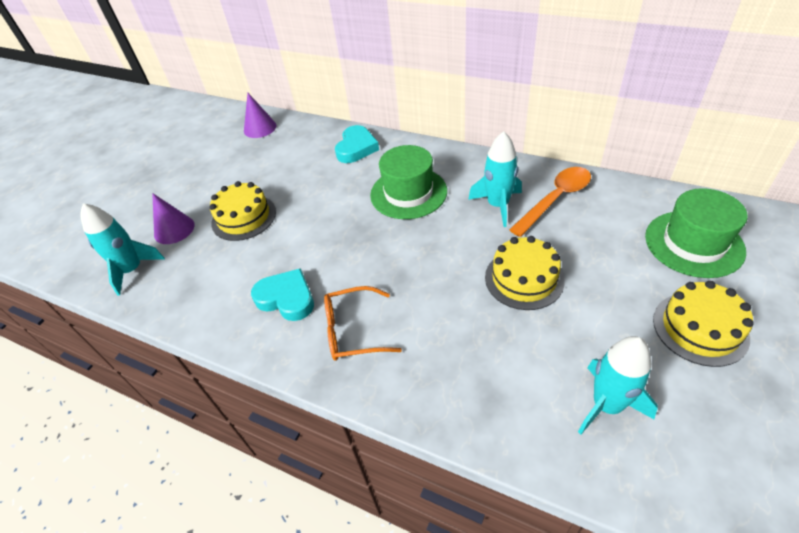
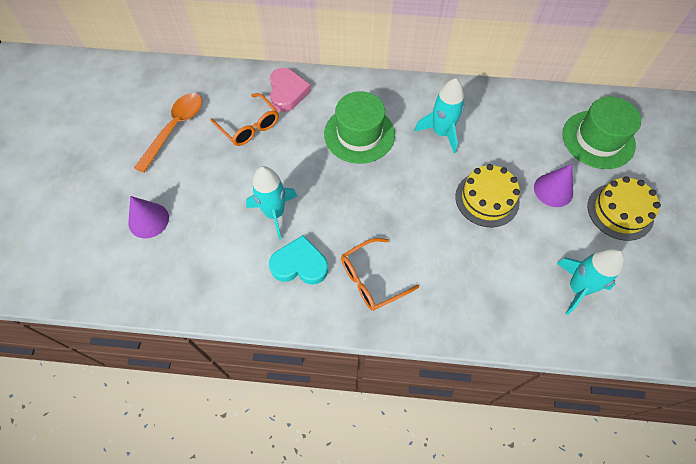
camera: 25 degrees left, 15 degrees up
turquoise rocket [80,203,165,295] -> turquoise rocket moved to [246,166,298,240]
yellow cake [209,181,276,241] -> none
purple cone [244,93,276,138] -> purple cone moved to [534,164,573,207]
turquoise heart [335,125,379,163] -> pink heart [270,68,311,112]
orange spoon [509,167,591,237] -> orange spoon moved to [134,93,202,173]
none -> orange glasses [211,93,279,146]

